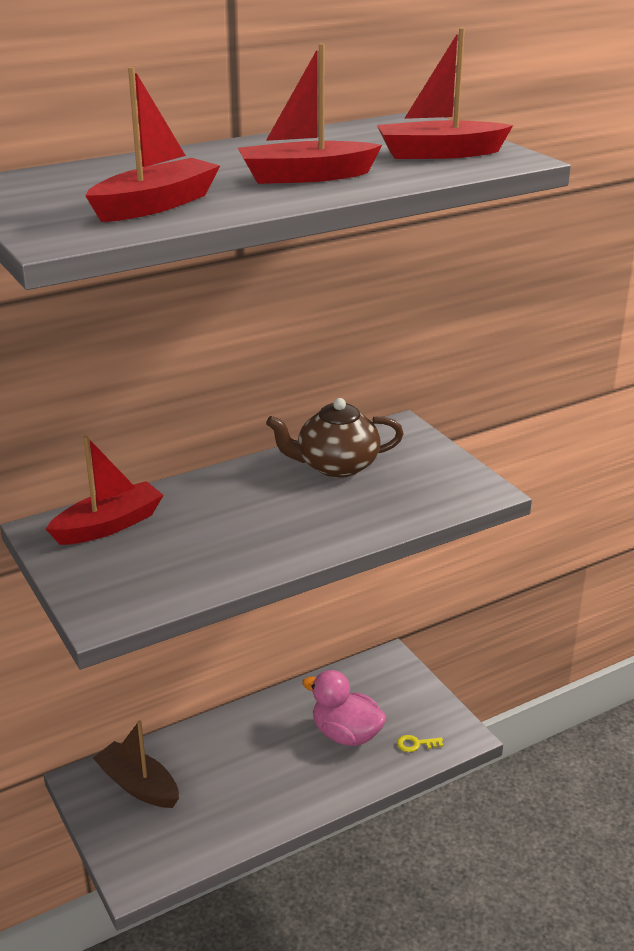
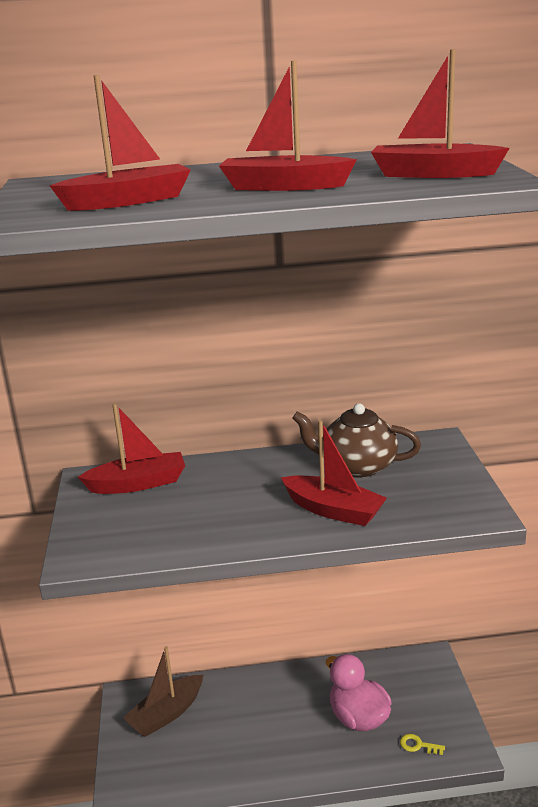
camera: 25 degrees right, 5 degrees down
brown boat [93,720,179,808] -> brown boat turned 105 degrees counterclockwise [123,646,203,737]
none -> red boat [281,420,387,526]

